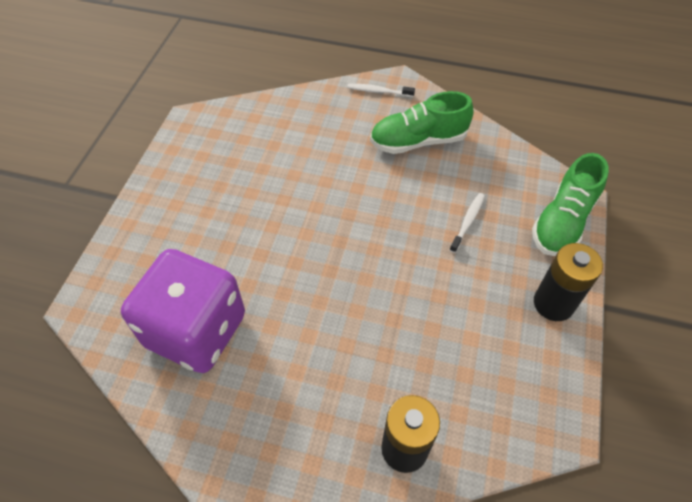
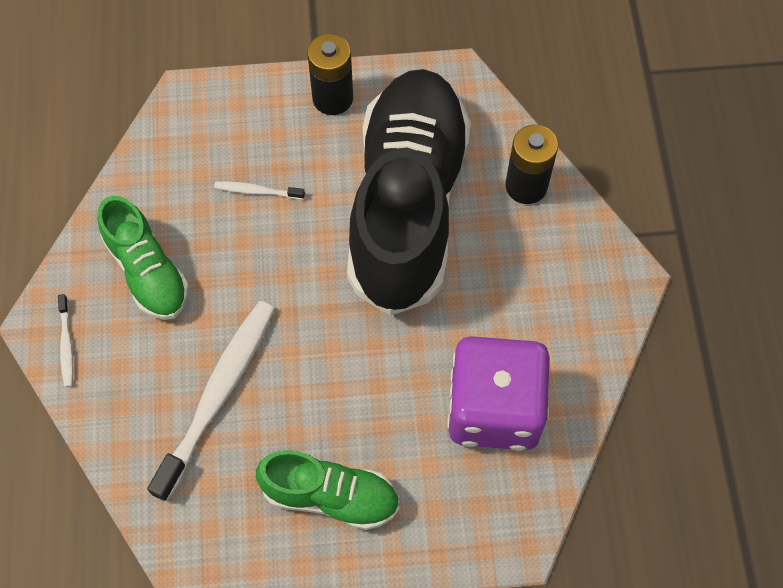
camera: 110 degrees left, 10 degrees up
green shoe [532,153,609,256] -> green shoe moved to [256,450,399,530]
none -> white toothbrush [147,301,275,502]
none -> black shoe [347,69,471,316]

